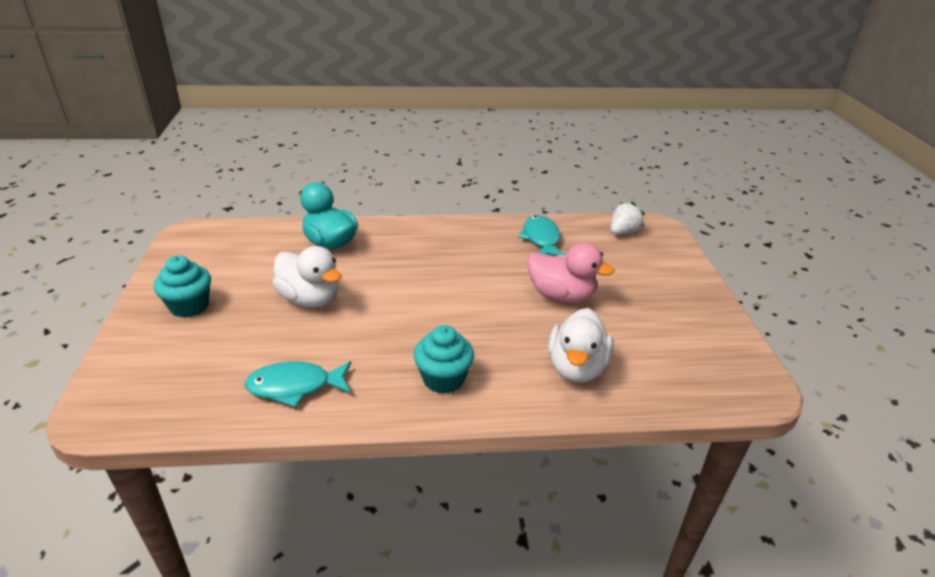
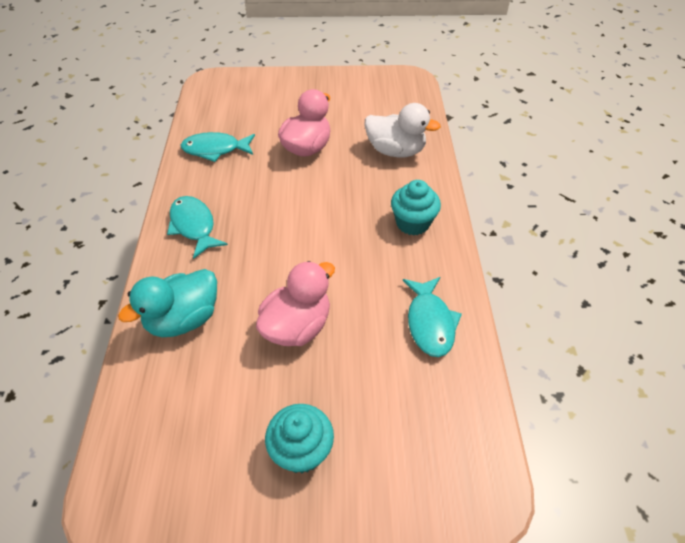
camera: 85 degrees left, 15 degrees up
white duck [272,246,342,308] -> pink duck [256,261,335,346]
white strawberry [610,201,645,235] -> none
none -> turquoise fish [167,196,228,259]

